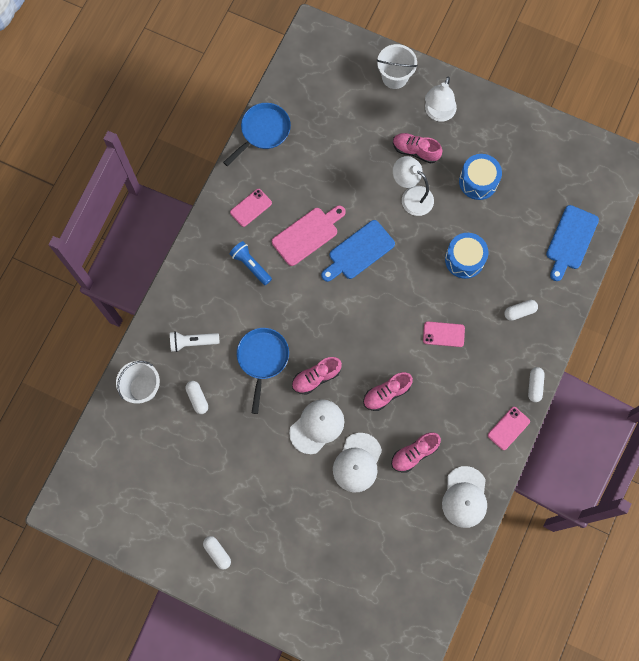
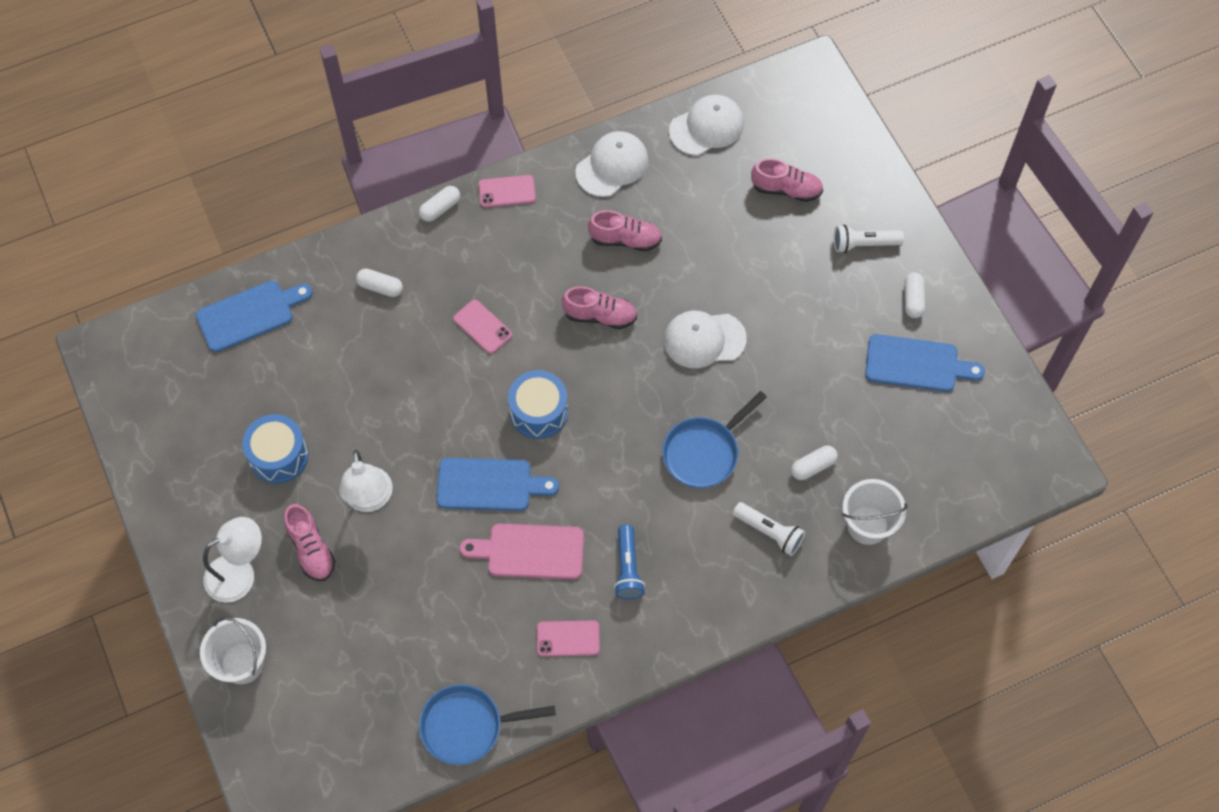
camera: 140 degrees left, 10 degrees down
white capsule [185,381,208,414] -> white capsule turned 45 degrees clockwise [791,446,838,480]
pink shoe [292,357,342,395] -> pink shoe moved to [751,158,823,202]
white cap [333,433,382,492] -> white cap moved to [669,95,744,156]
blue drum [445,233,489,279] -> blue drum moved to [508,370,568,439]
none -> white flashlight [834,225,904,253]
none -> blue cutting board [865,334,985,392]

